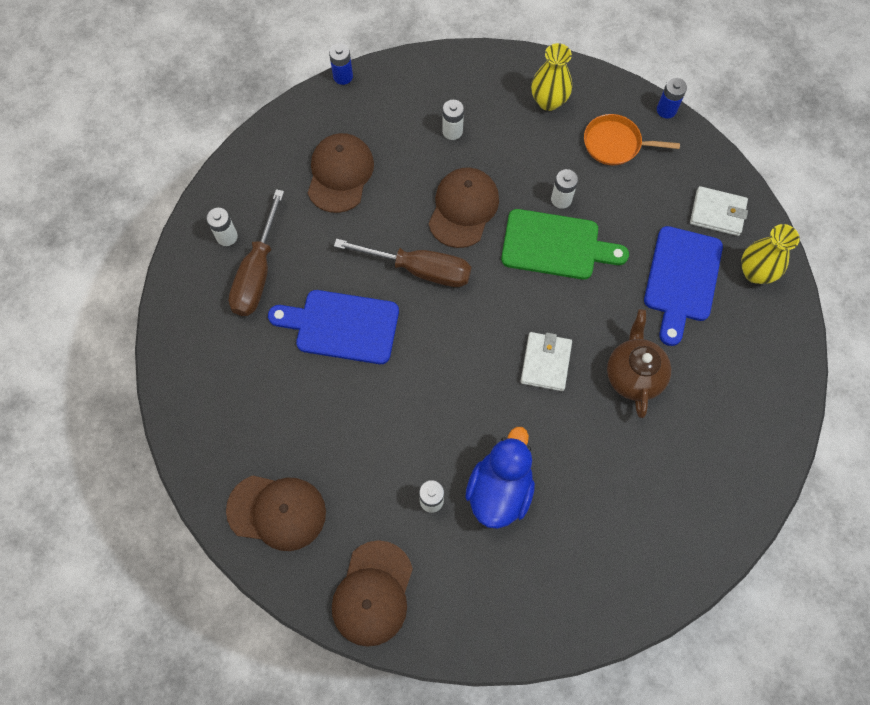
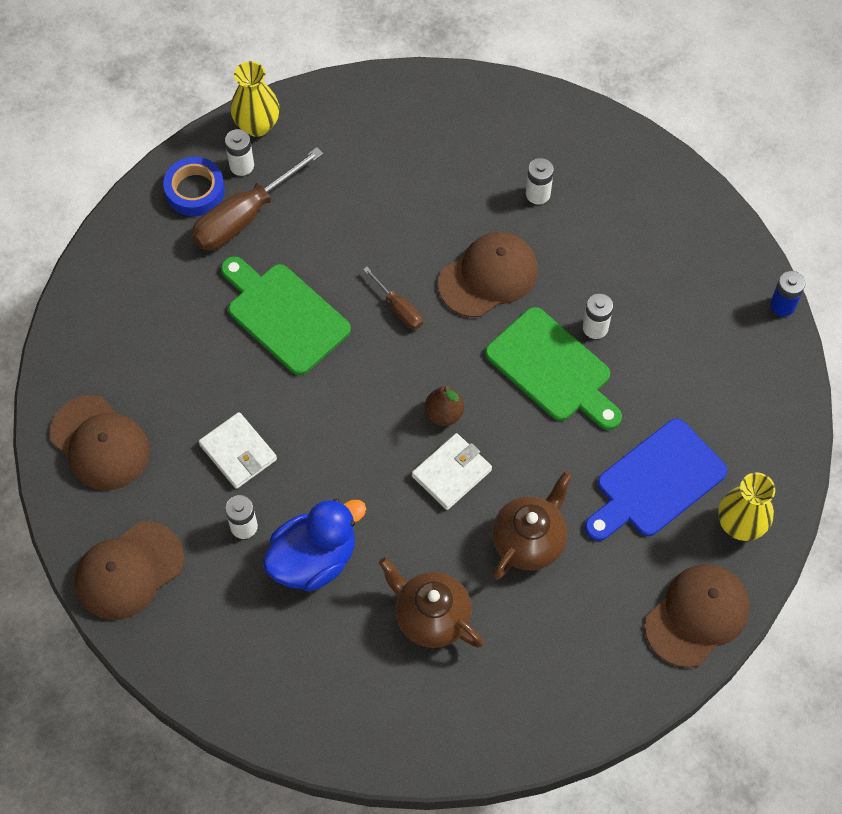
camera: 35 degrees right, 5 degrees down
blue cutting board [268,290,399,364] -> green cutting board [221,256,351,375]
brown cap [308,133,374,213] -> brown cap moved to [645,564,750,668]
blue battery [329,43,353,85] -> none
brown screwdriver [334,239,471,287] -> brown screwdriver [363,267,423,330], size x0.52
yellow vase [531,43,572,111] -> yellow vase moved to [231,61,280,137]
orange pan [584,114,680,166] -> none
white wallet [690,186,748,236] -> white wallet moved to [199,412,277,489]
none -> blue tape [163,157,225,216]
none -> brown teapot [379,557,484,648]
none -> brown pear [425,386,464,426]

